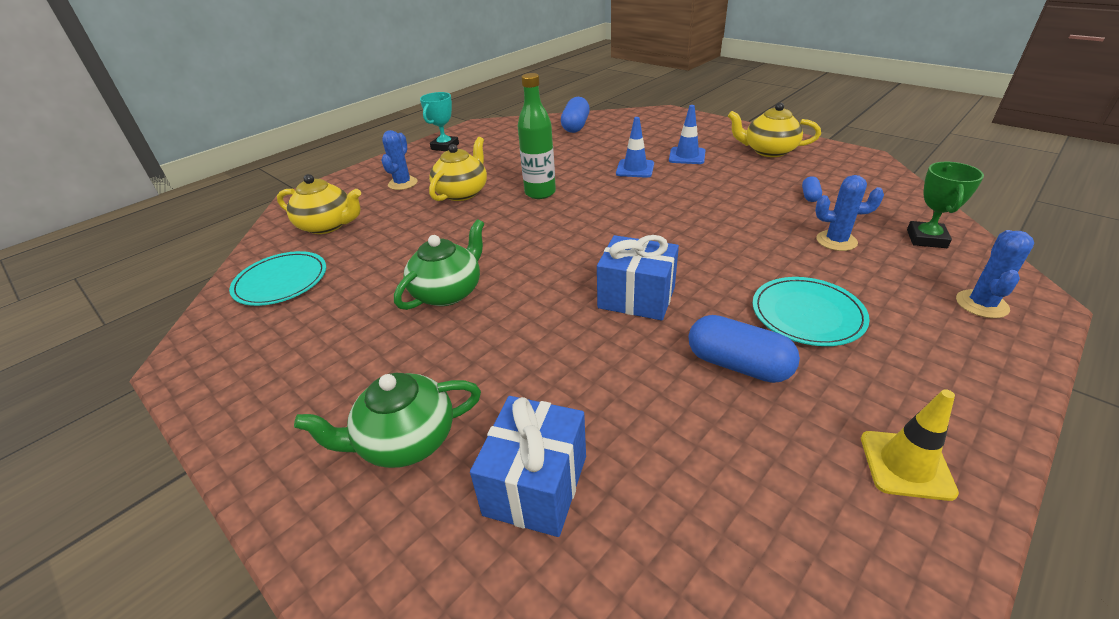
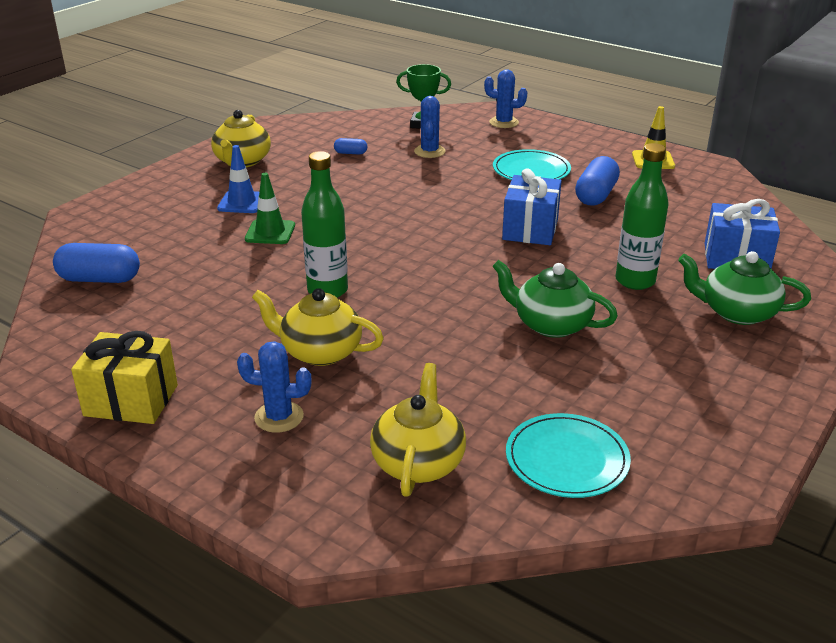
camera: 100 degrees left, 5 degrees down
green teapot [294,373,481,468] -> green teapot turned 135 degrees clockwise [678,251,811,325]
turquoise trophy [420,92,459,151] -> yellow gift [71,331,178,424]
blue traffic cone [616,117,654,178] -> green traffic cone [245,173,295,244]
none -> green bottle [615,143,669,290]

